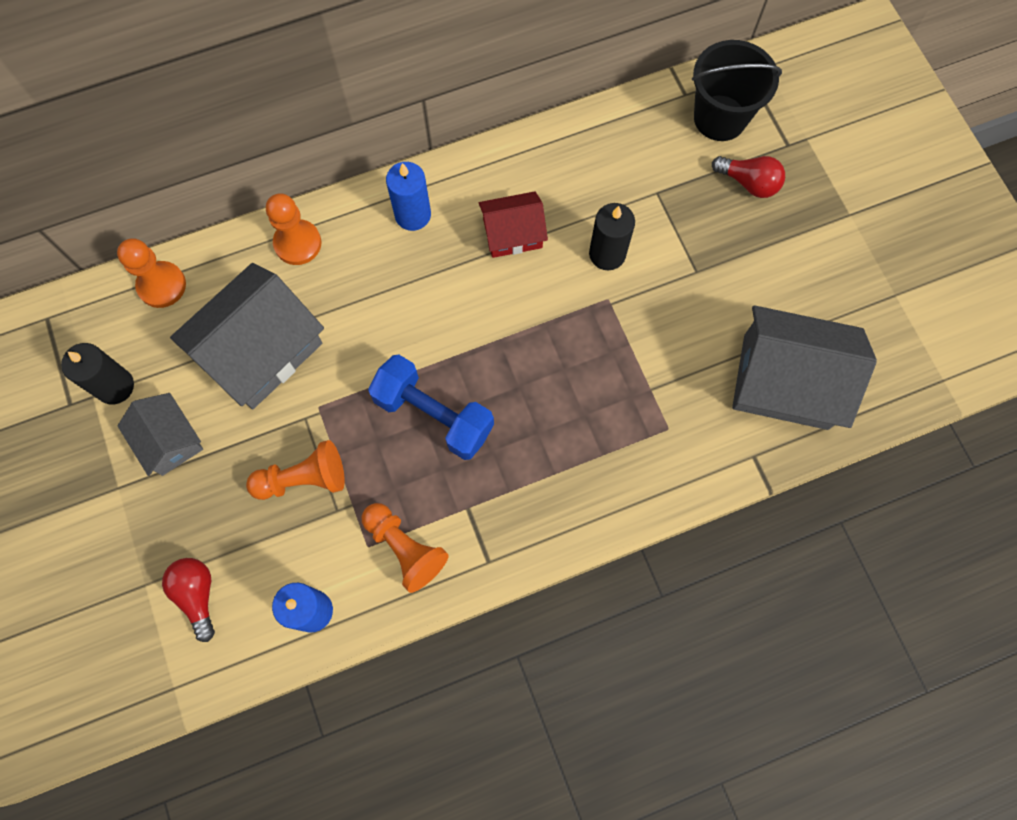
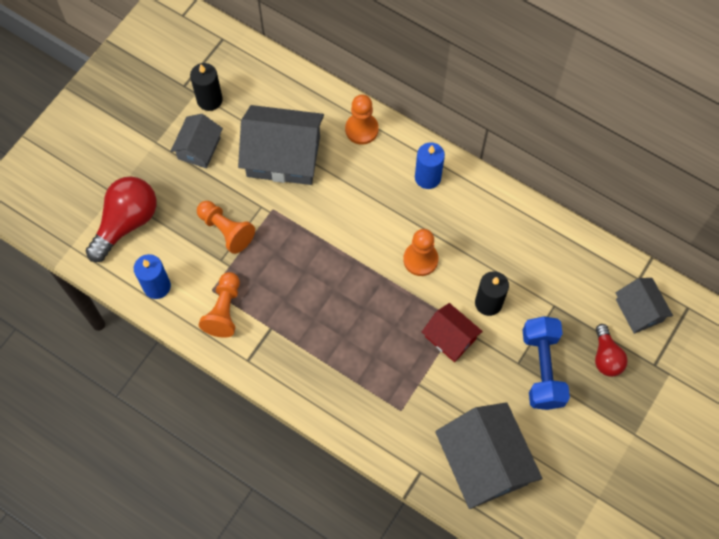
camera: 55 degrees right, 5 degrees down
orange pawn [117,238,186,308] -> orange pawn moved to [403,229,439,276]
red light bulb [162,558,215,642] -> red light bulb [86,177,157,262], size x1.70
blue dumbbell [368,354,494,460] -> blue dumbbell moved to [523,316,570,410]
red house [479,191,548,258] -> red house moved to [422,303,483,362]
black bucket [692,40,782,141] -> grey house [615,278,673,334]

